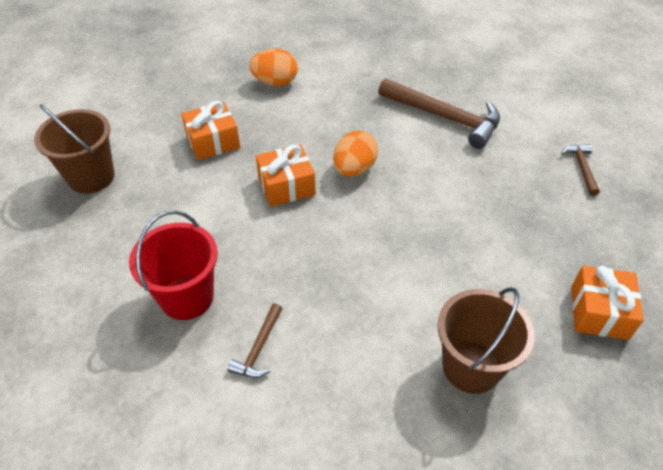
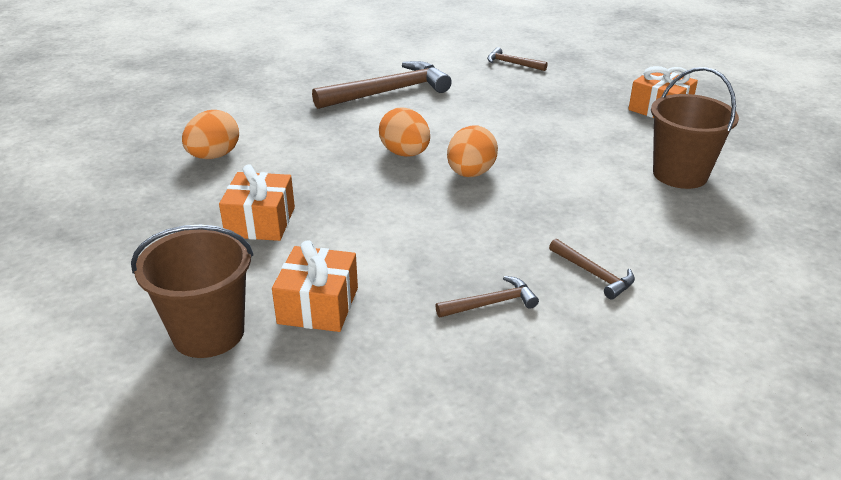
camera: 60 degrees left, 15 degrees down
red bucket [129,210,218,320] -> brown hammer [435,276,539,317]
orange gift [256,144,316,207] -> orange gift moved to [272,240,358,332]
none -> orange egg [447,125,498,177]

